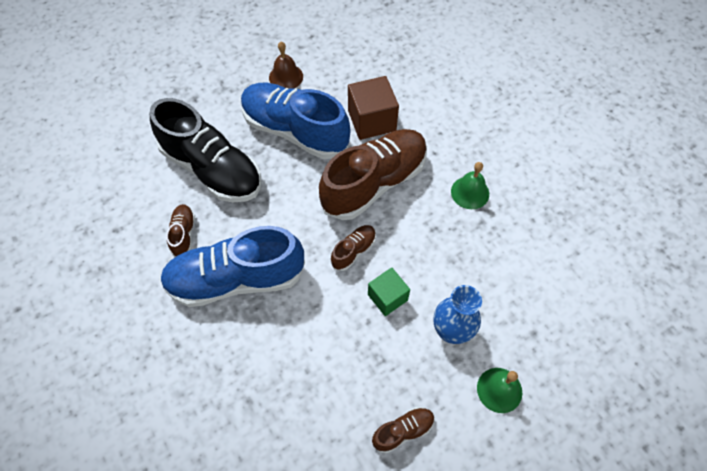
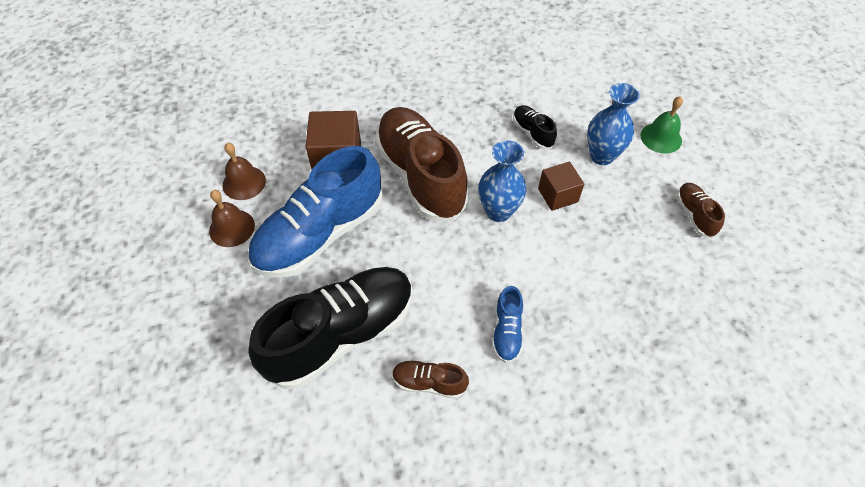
camera: 75 degrees left, 5 degrees down
blue shoe [160,226,305,307] -> blue shoe [492,286,523,363], size x0.43
brown shoe [331,225,376,271] -> blue vase [478,140,526,222]
green cube [368,268,410,316] -> brown cube [538,161,584,211]
green bell [451,162,489,209] -> none
none -> brown bell [223,143,266,200]
none -> black shoe [513,105,557,149]

